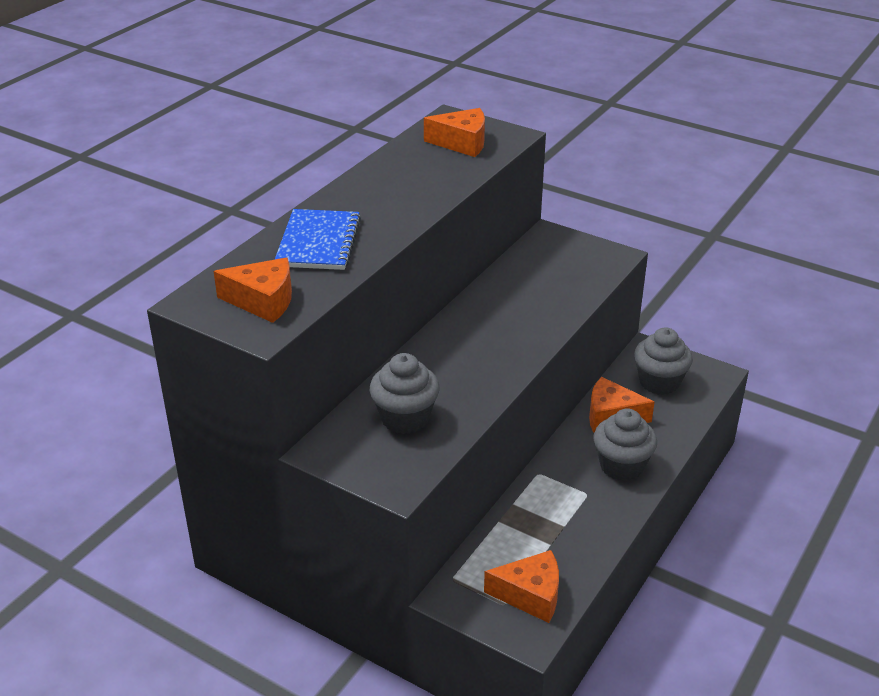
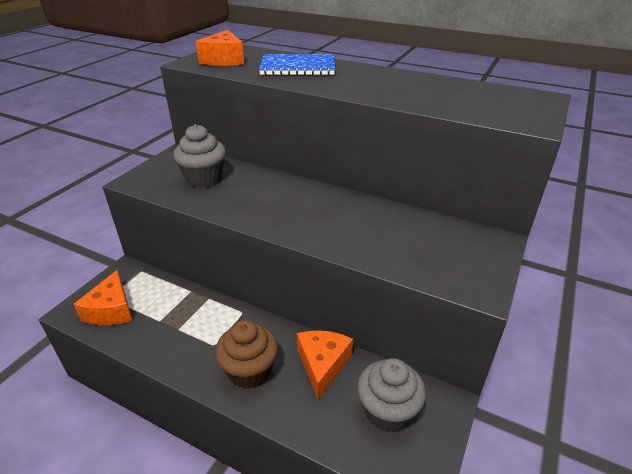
camera: 85 degrees right, 0 degrees up
orange cheese [424,108,485,157] -> none
grey cupcake [594,408,657,481] -> brown cupcake [215,320,278,389]

